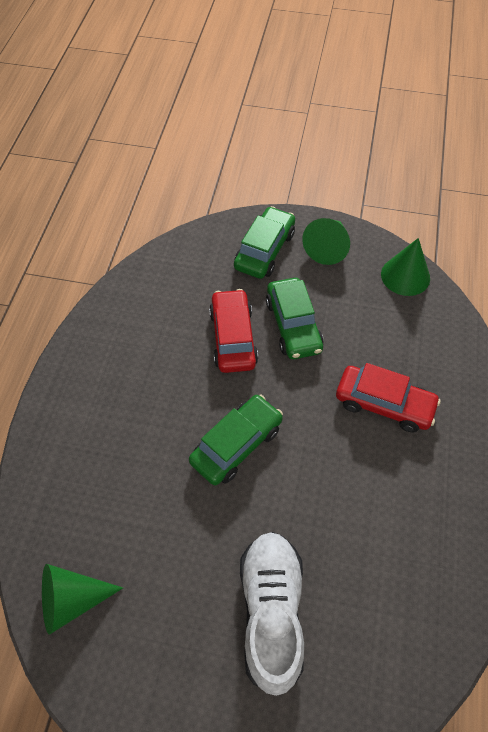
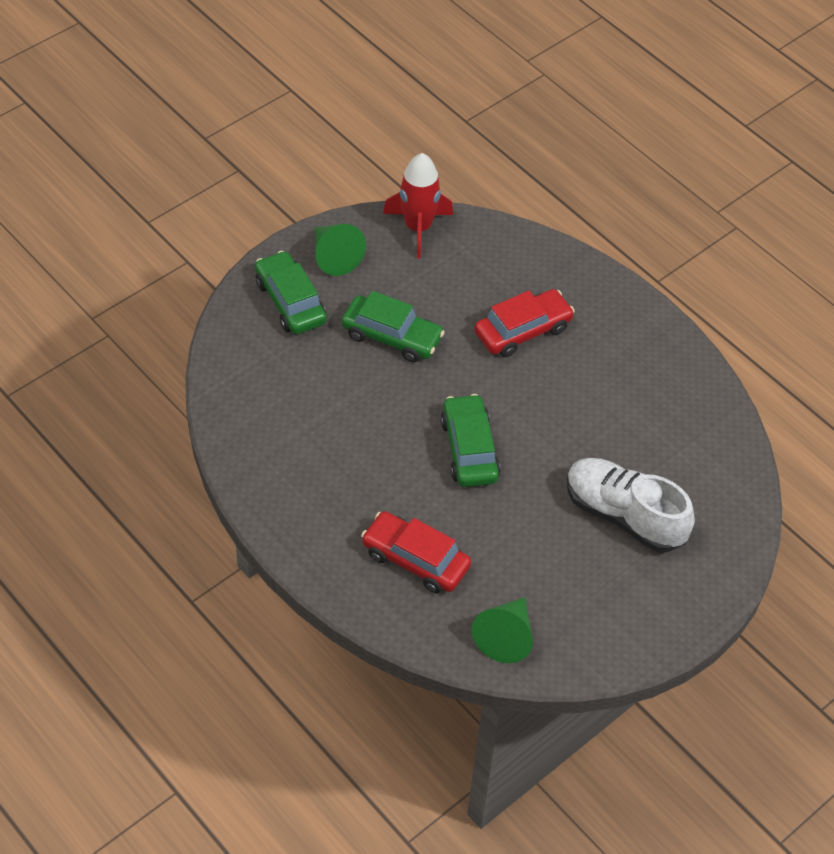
camera: 55 degrees left, 5 degrees down
red car [209,289,258,373] -> red car moved to [361,511,471,594]
green cone [381,238,430,296] -> red rocket [383,153,453,258]

